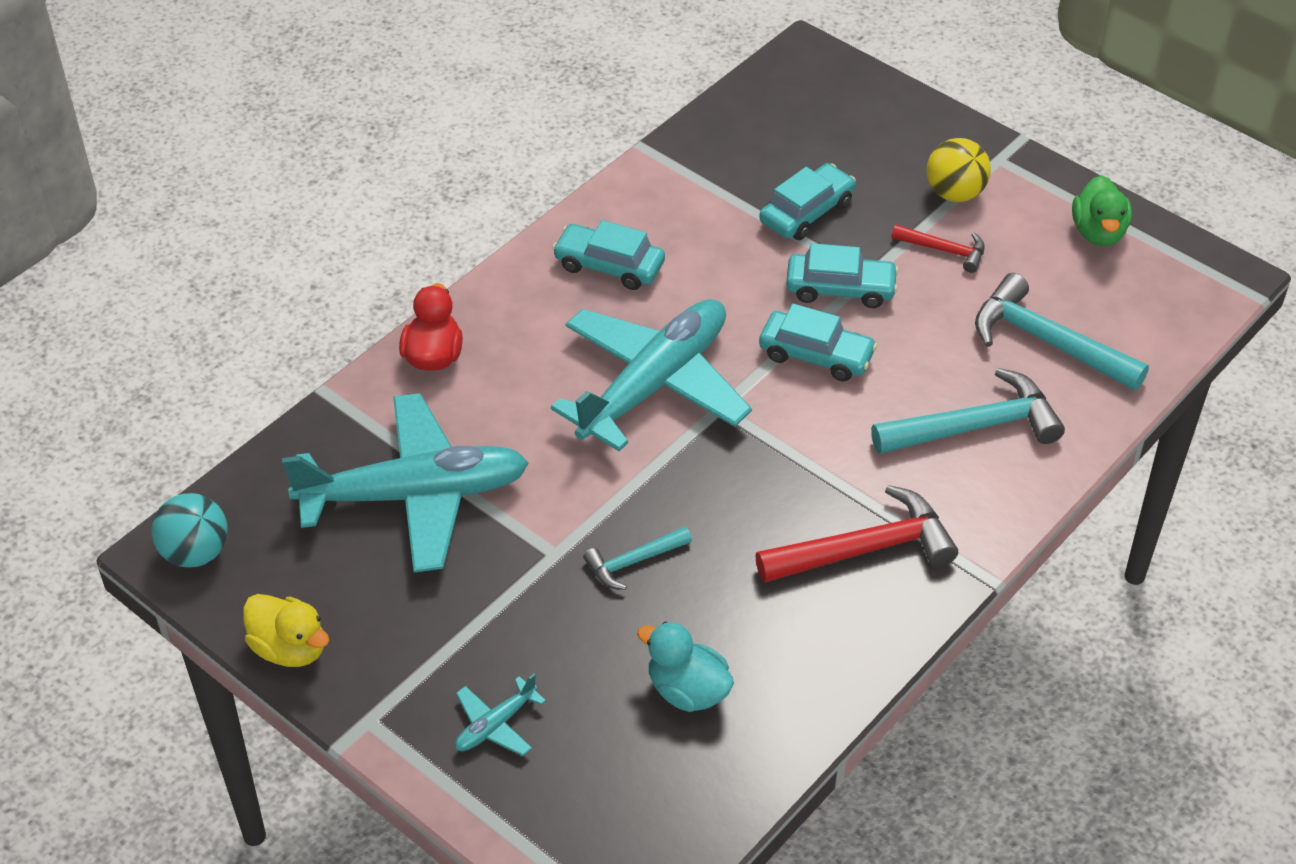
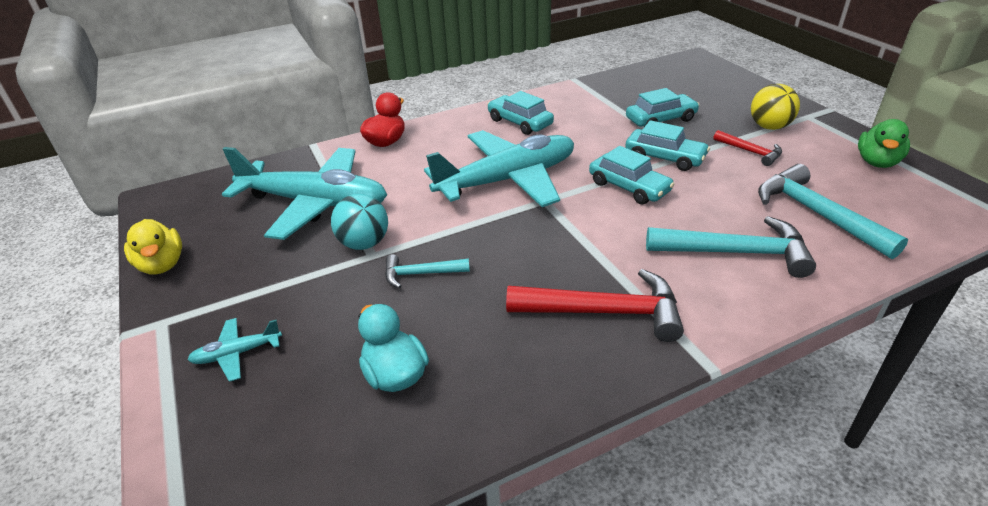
camera: 25 degrees right, 10 degrees down
turquoise ball [152,493,228,568] -> turquoise ball moved to [331,194,388,250]

